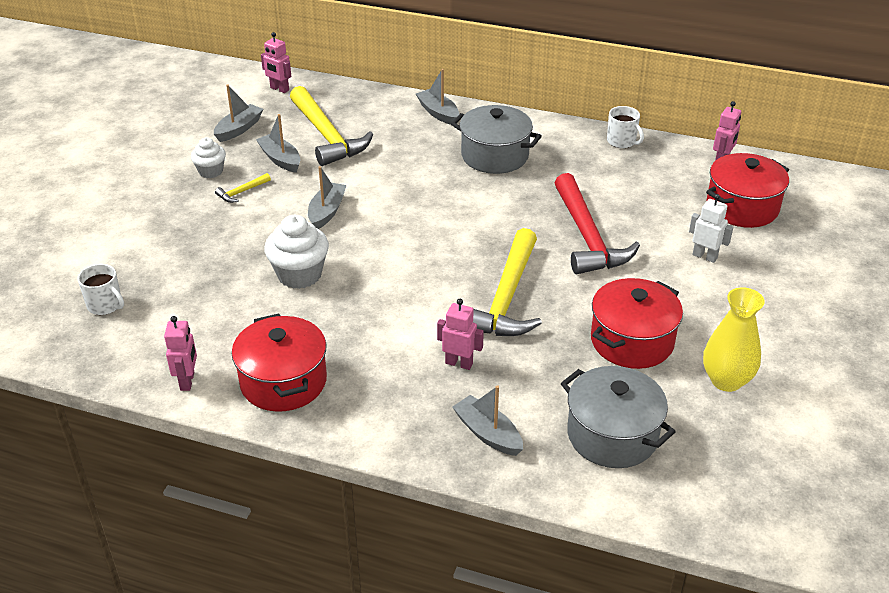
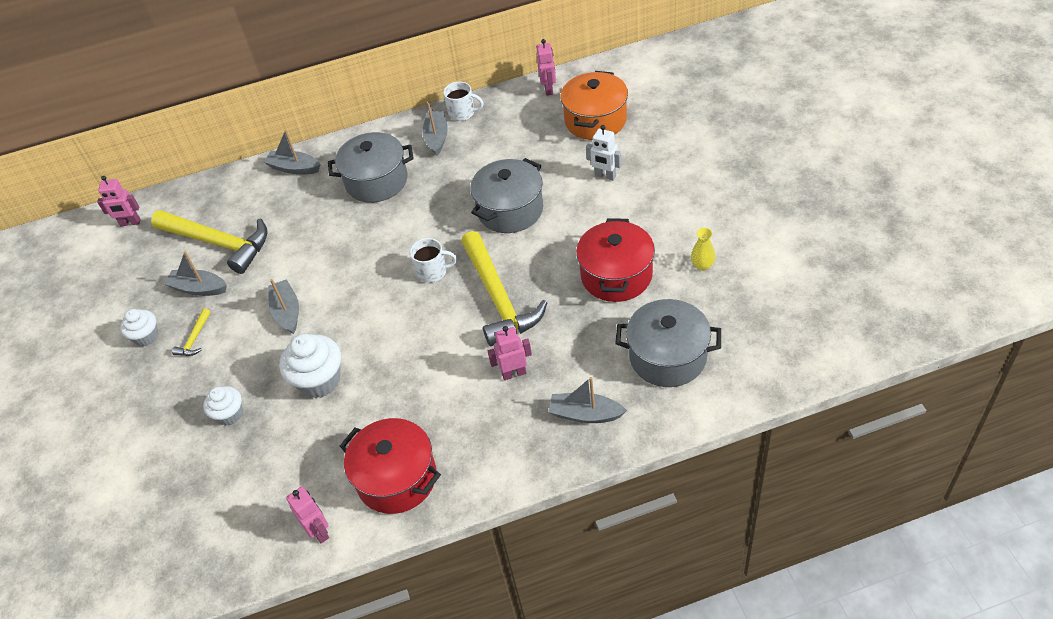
camera: 30 degrees left, 10 degrees up
white mug [78,264,124,315] -> white mug moved to [410,238,457,283]
grey boat [214,84,263,142] -> grey boat moved to [422,102,448,156]
red hammer [555,173,640,274] -> grey pot [470,158,543,233]
white robot [689,194,733,263] -> white robot turned 150 degrees counterclockwise [586,125,622,181]
yellow vase [703,287,765,392] -> yellow vase [691,228,716,271], size x0.53
red pot [706,153,789,228] -> orange pot [560,71,628,140]
none -> white cupcake [203,386,243,426]

